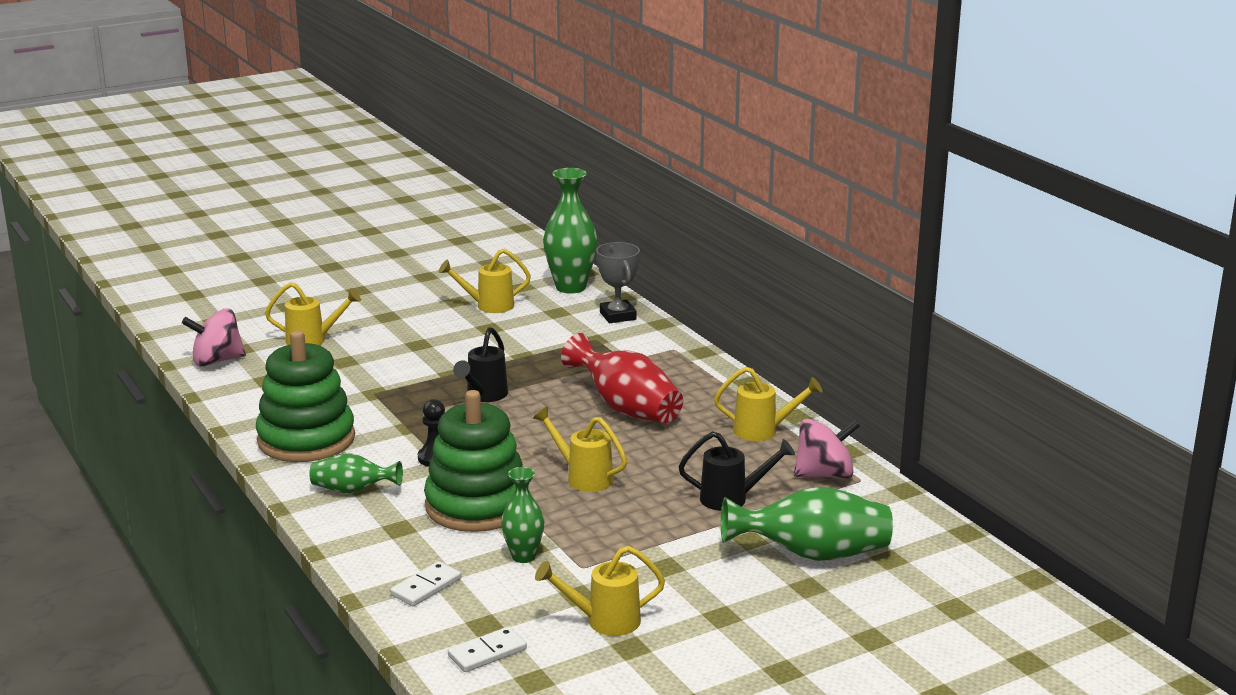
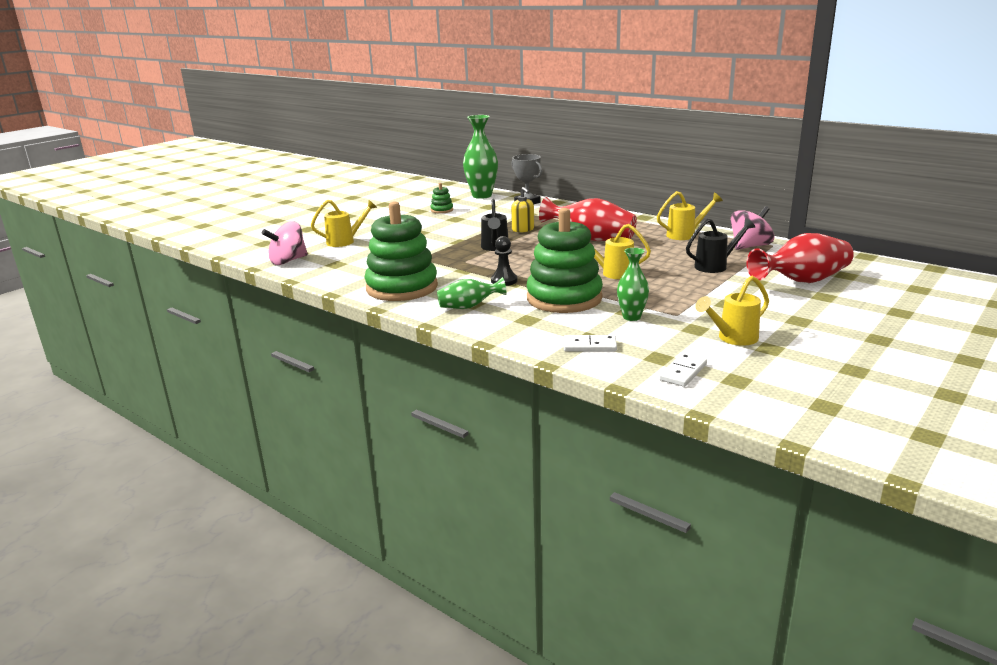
camera: 20 degrees left, 0 degrees up
white domino [390,561,461,606] -> white domino turned 75 degrees clockwise [564,335,617,352]
yellow watering can [439,249,531,313] -> green stacking toy [430,183,453,214]
green vase [721,486,893,561] -> red vase [746,233,854,283]
none -> yellow soap dispenser [511,187,534,233]

